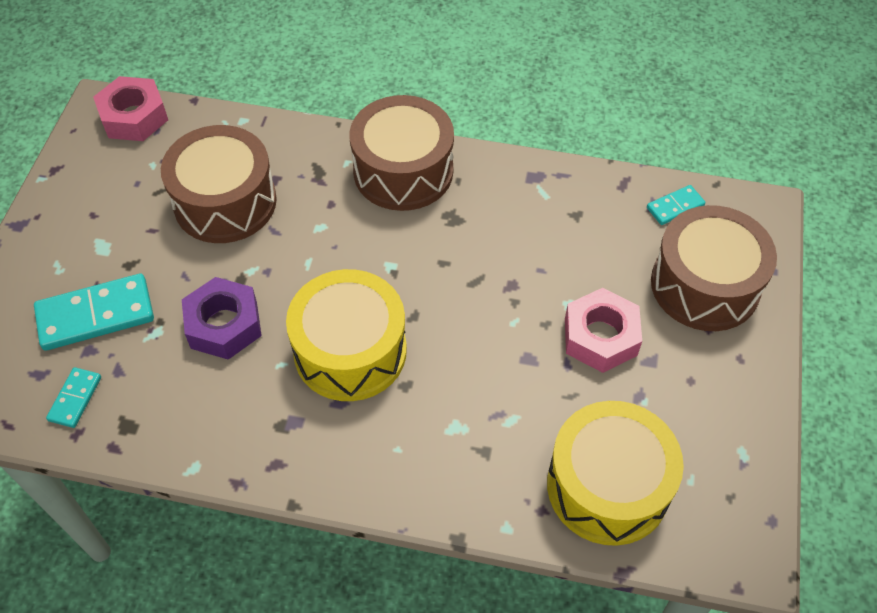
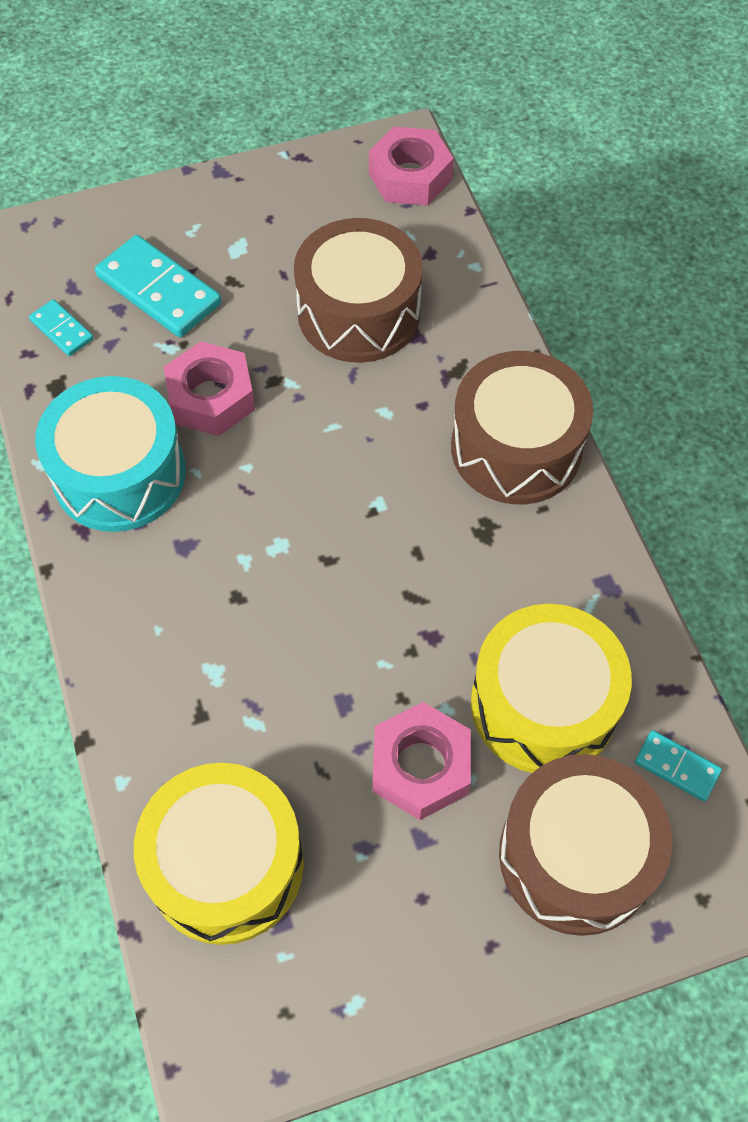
camera: 60 degrees right, 5 degrees up
turquoise domino [46,367,101,428] -> turquoise domino turned 60 degrees clockwise [29,299,94,356]
purple nut [182,277,262,360] -> pink nut [163,341,255,436]
yellow drum [286,269,407,401] -> yellow drum moved to [471,604,632,773]
none -> turquoise drum [35,376,186,532]

